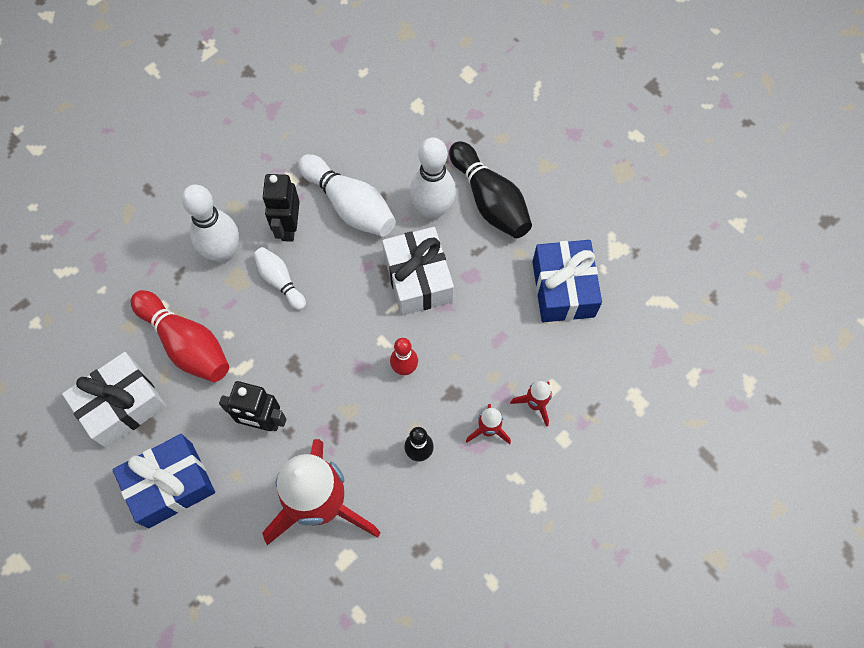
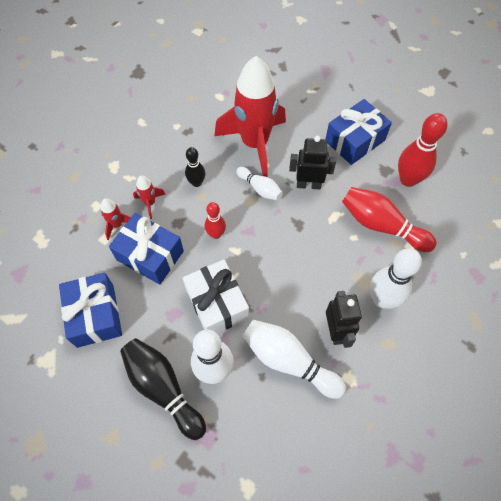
camera: 170 degrees right, 5 degrees down
white gift [62,352,166,448] -> red bowling pin [398,113,447,187]
white bowling pin [253,247,306,310] -> white bowling pin moved to [236,167,283,200]
none -> blue gift [109,213,184,285]

